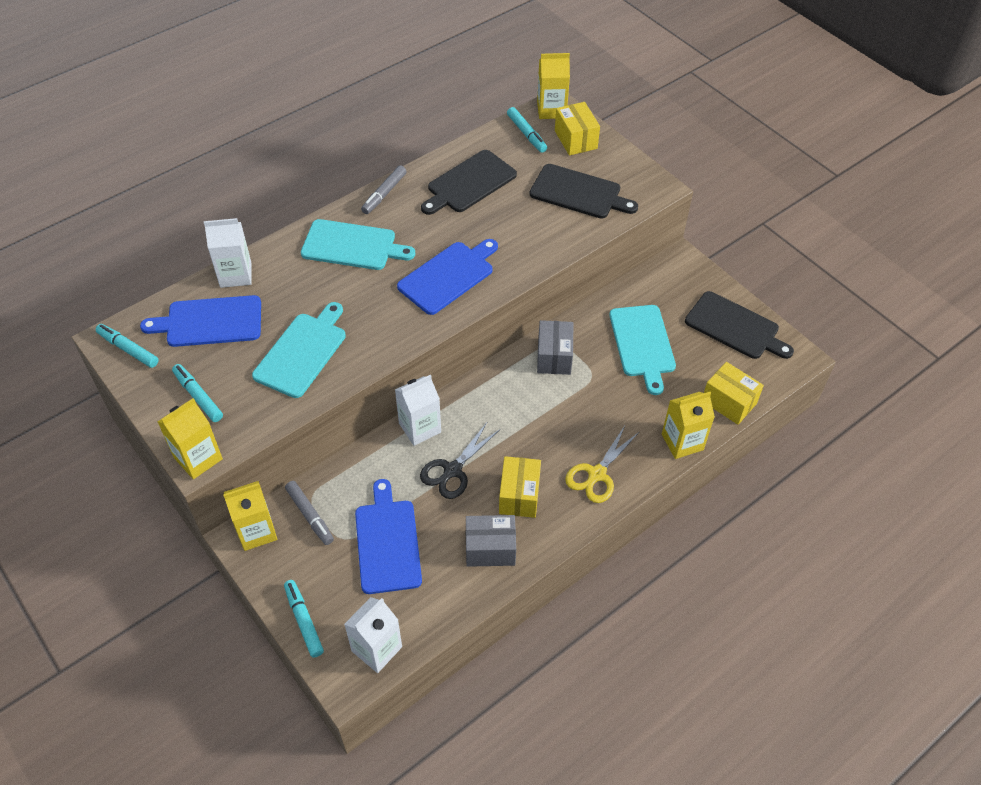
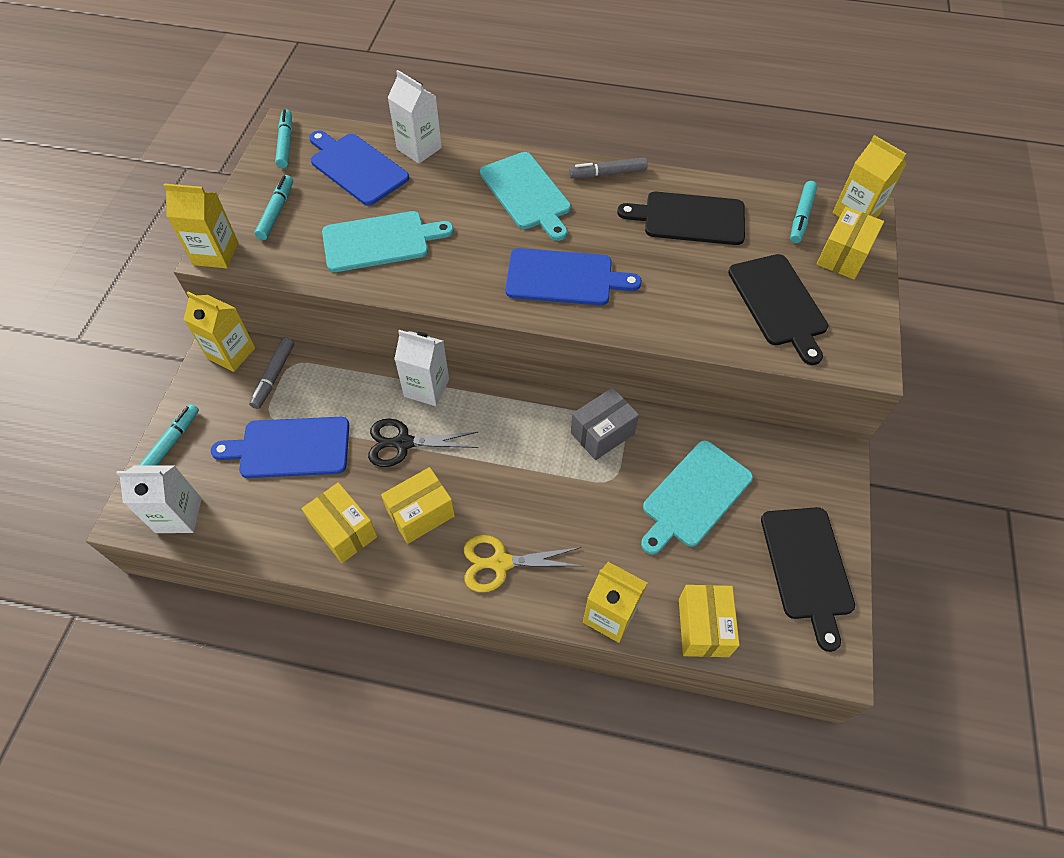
camera: 50 degrees right, 5 degrees up
blue cutting board [355,479,422,594] -> blue cutting board turned 135 degrees counterclockwise [211,417,349,478]
grey box [466,515,516,567] -> yellow box [302,482,377,563]

